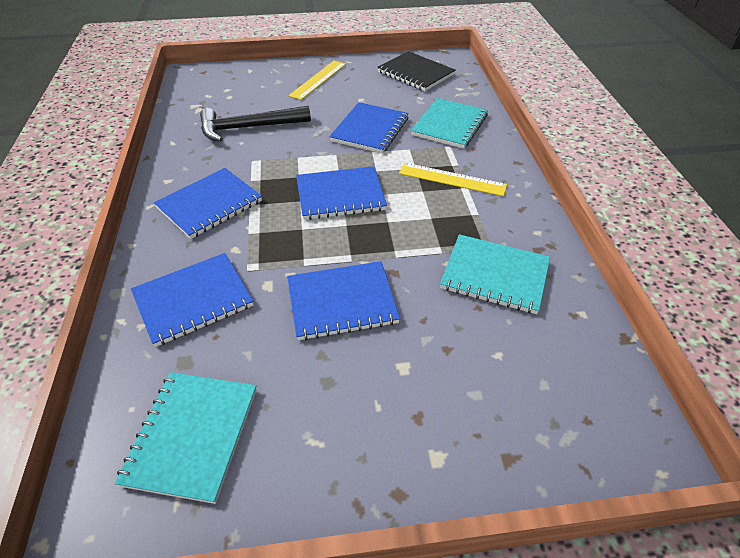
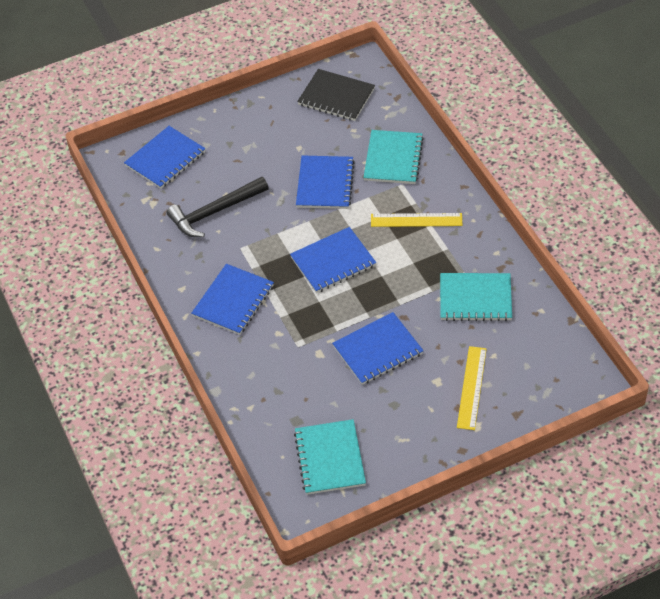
camera: 15 degrees left, 5 degrees up
blue notebook [131,253,254,347] -> blue notebook moved to [124,126,206,189]
yellow ruler [288,61,346,100] -> yellow ruler moved to [457,346,487,430]

